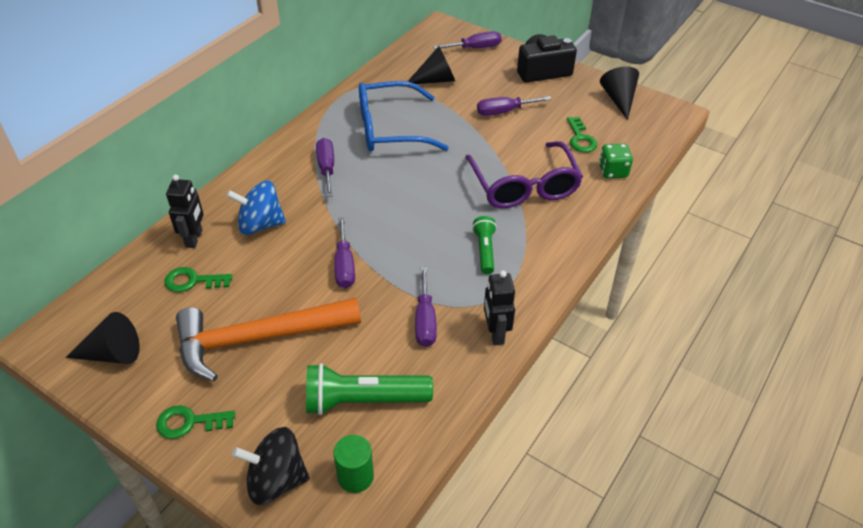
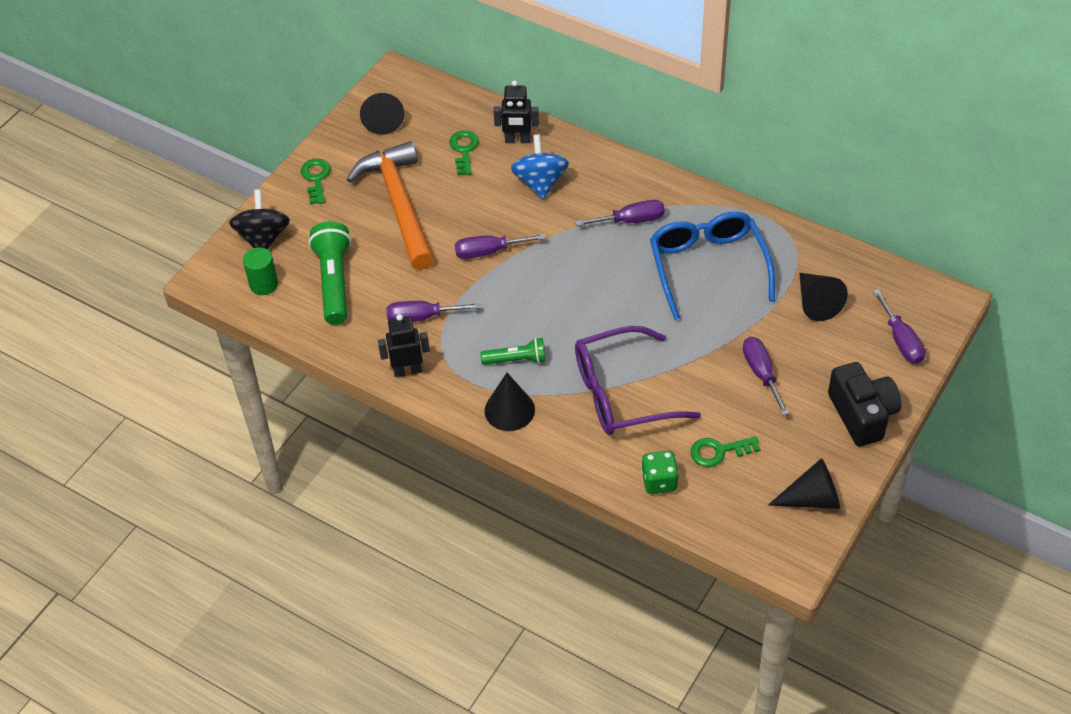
camera: 90 degrees right, 5 degrees up
none -> black cone [484,373,535,431]

